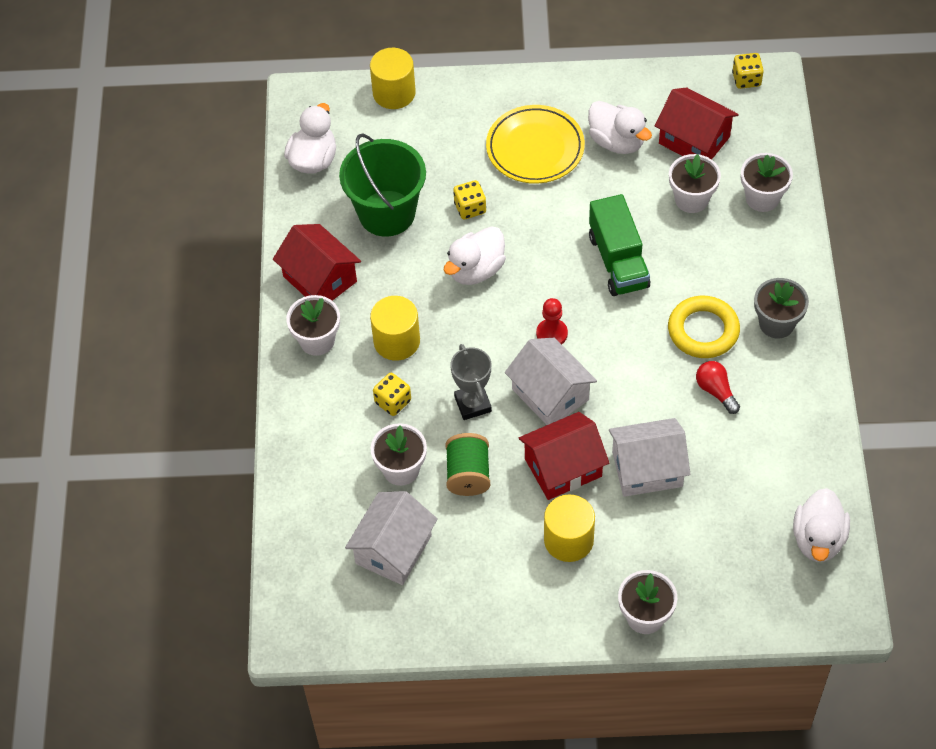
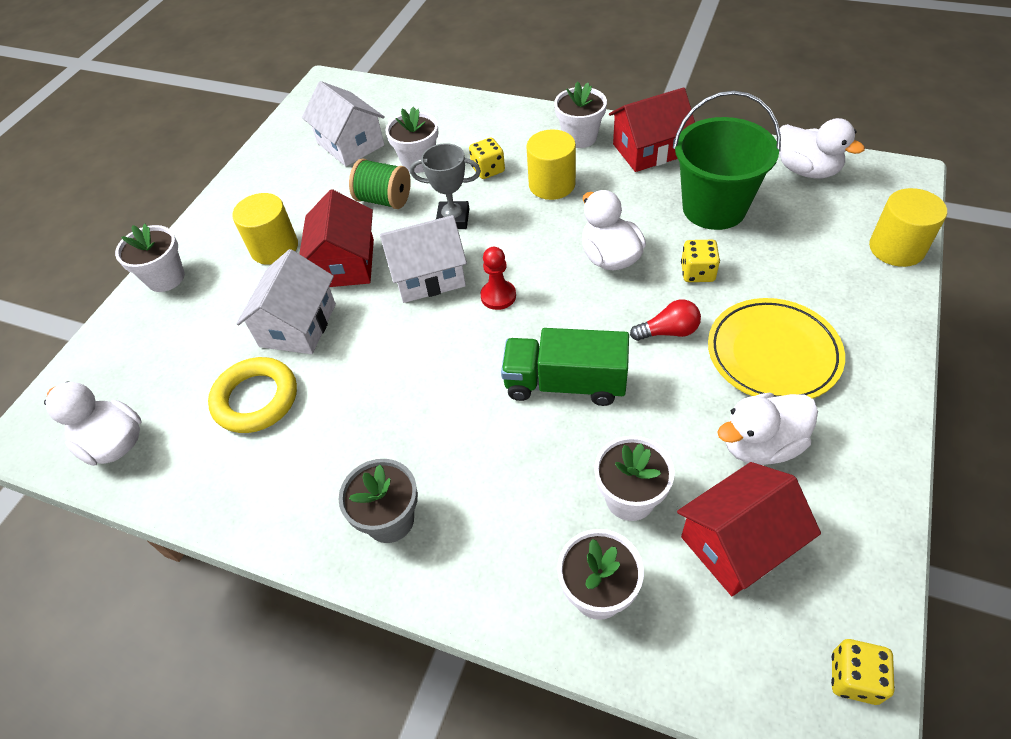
camera: 115 degrees right, 5 degrees down
yellow ring [668,296,740,358] -> yellow ring moved to [208,357,297,433]
red light bulb [696,361,740,414] -> red light bulb moved to [630,299,701,341]

